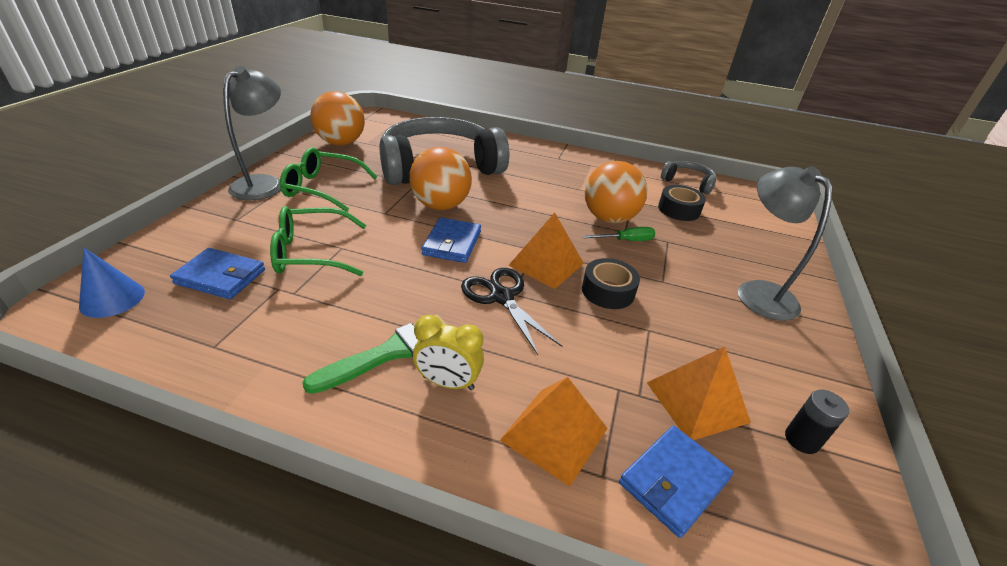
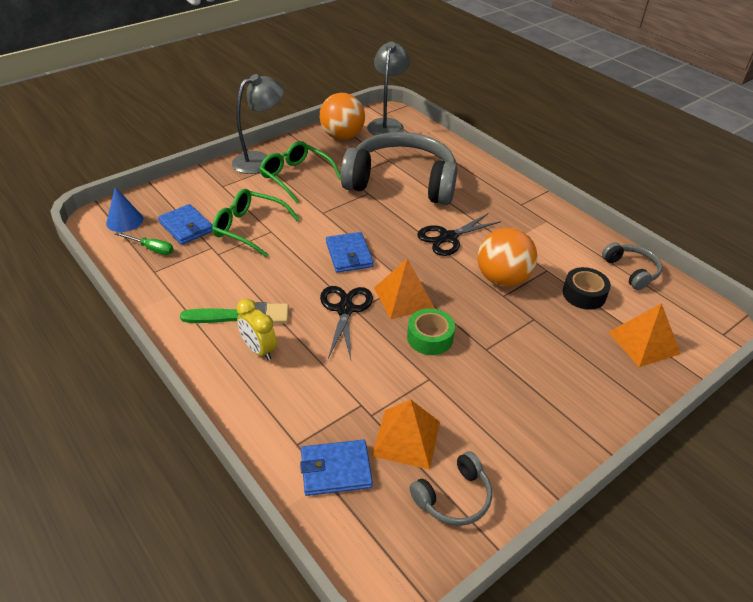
camera: 35 degrees right, 5 degrees up
orange ball [409,147,472,210] -> none
blue wallet [421,218,481,263] -> blue wallet turned 60 degrees counterclockwise [326,232,374,273]
orange pyramid [500,377,607,487] -> orange pyramid moved to [609,303,681,367]
green screwdriver [582,227,655,241] -> green screwdriver moved to [115,232,173,255]
black tape [582,258,640,309] -> green tape [407,308,455,355]
grey lamp [738,166,833,321] -> grey lamp moved to [367,41,410,135]
black battery [785,390,849,454] -> grey headphones [410,451,492,526]
none -> black scissors [417,213,501,256]

